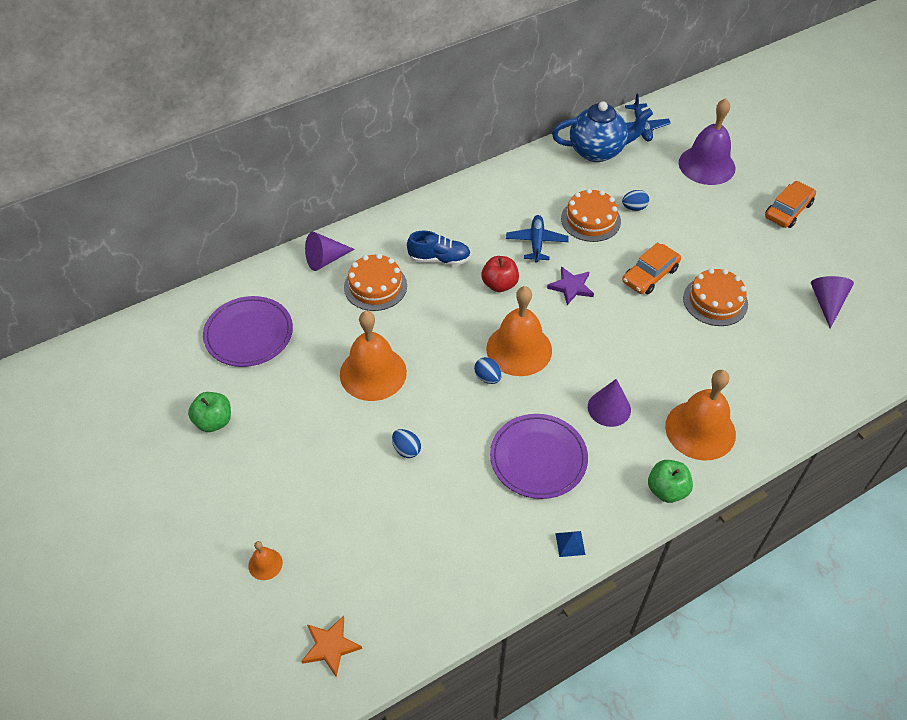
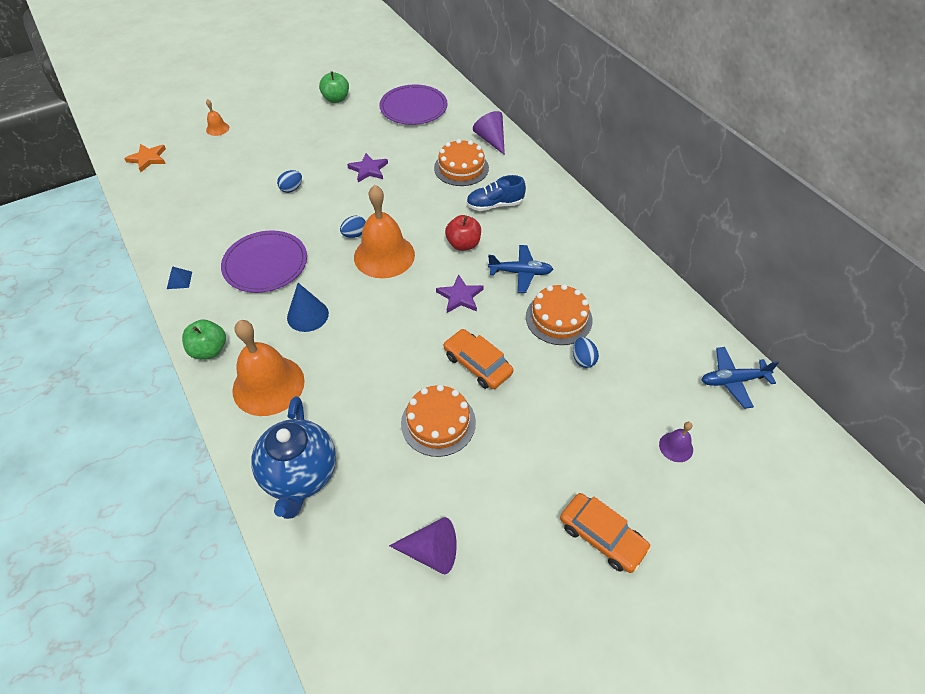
camera: 90 degrees right, 0 degrees up
orange bell [340,311,407,401] -> purple star [347,153,388,182]
blue shoe [407,230,471,265] -> blue shoe turned 75 degrees clockwise [466,175,526,211]
blue teapot [552,102,653,162] -> blue teapot moved to [251,396,336,519]
purple cone [588,379,631,427] -> blue cone [287,283,329,332]
purple bell [679,98,735,185] -> purple bell [659,422,693,462], size x0.44

